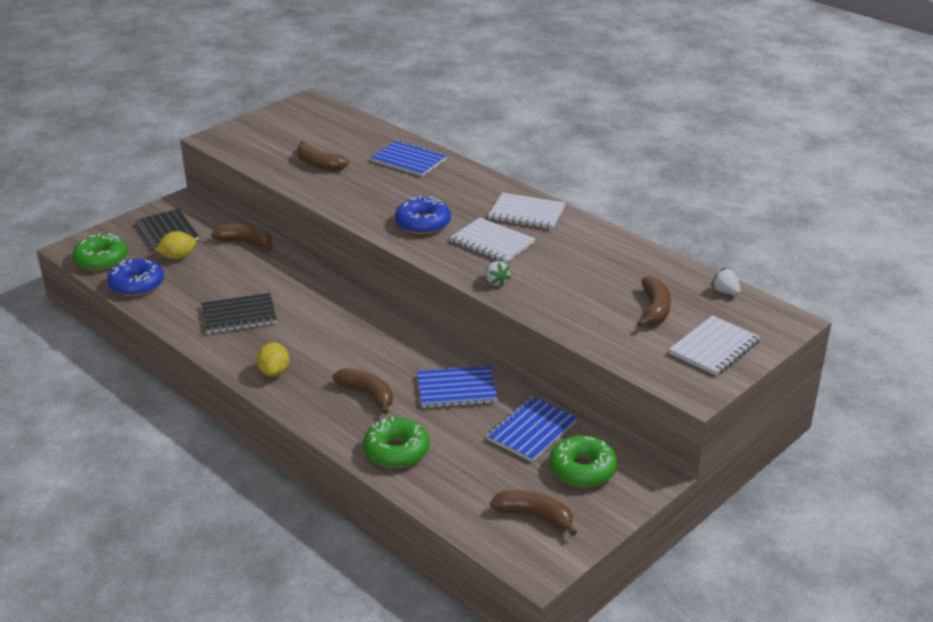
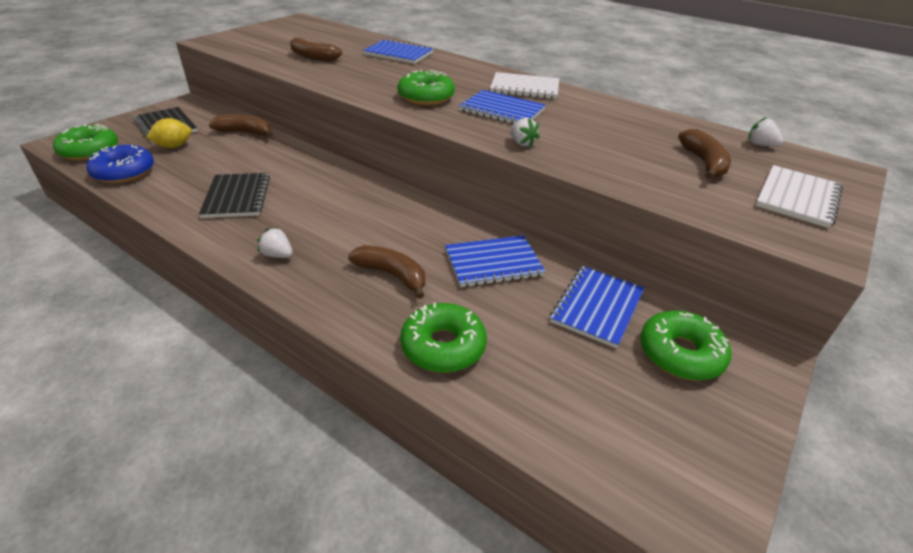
camera: 10 degrees left, 5 degrees up
black notebook [202,293,277,334] -> black notebook turned 75 degrees counterclockwise [199,173,270,218]
yellow lemon [257,342,289,377] -> white strawberry [257,227,293,258]
blue donut [395,196,451,235] -> green donut [397,70,455,105]
white notebook [450,217,535,263] -> blue notebook [459,90,546,124]
brown banana [490,490,577,536] -> none

